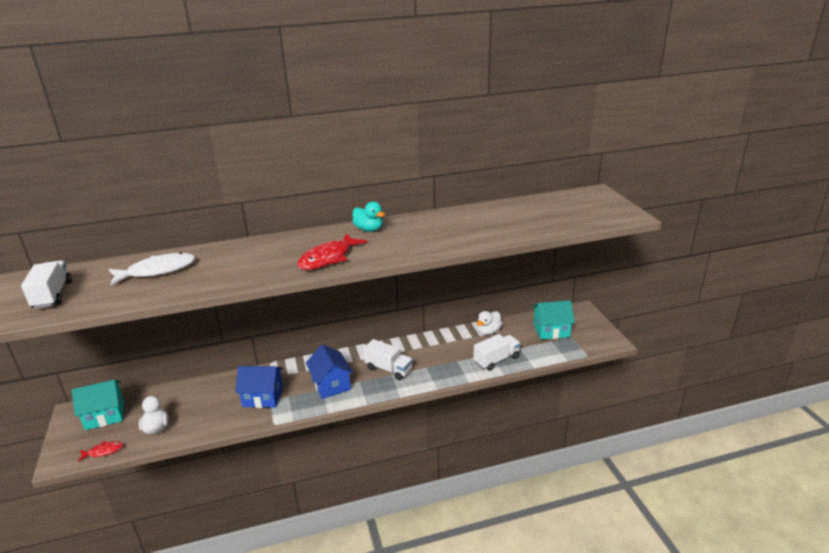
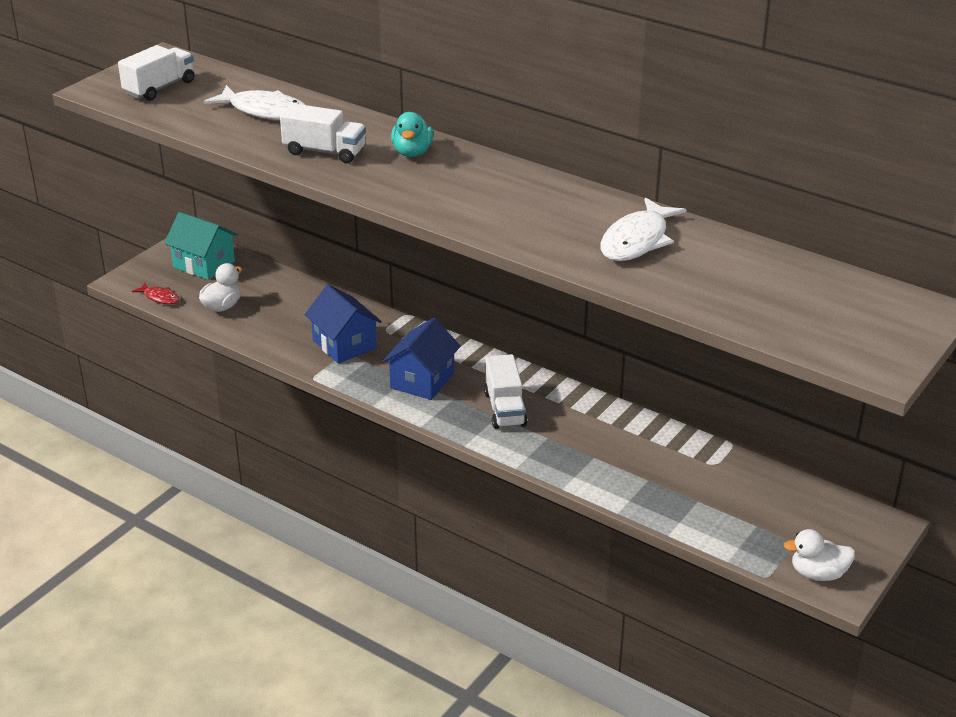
camera: 50 degrees right, 5 degrees up
red fish [297,234,367,270] -> none
turquoise duck [352,202,385,232] -> turquoise duck moved to [391,112,433,157]
white truck [473,334,521,371] -> white truck moved to [280,103,366,163]
white duck [477,311,502,335] -> white duck moved to [783,529,855,581]
turquoise house [532,300,575,340] -> none
none -> white fish [600,197,686,261]

